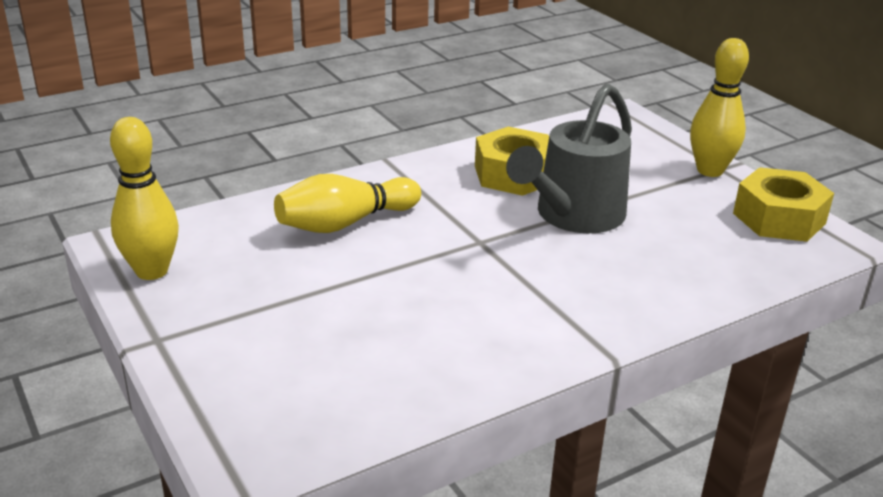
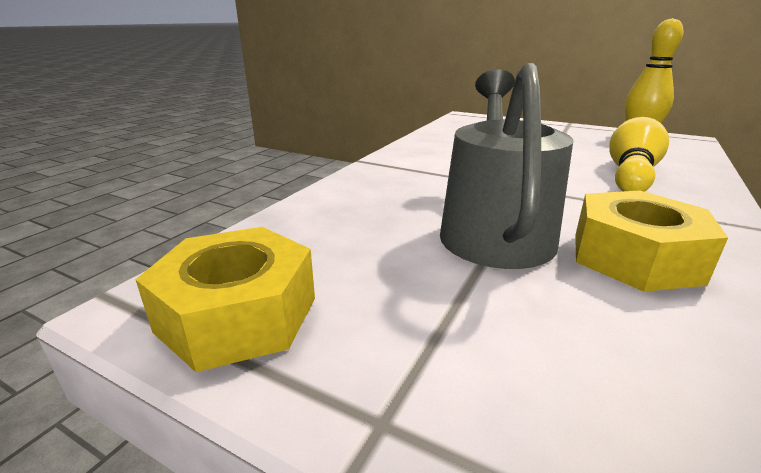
camera: 150 degrees right, 5 degrees down
yellow bowling pin [690,38,749,177] -> none

